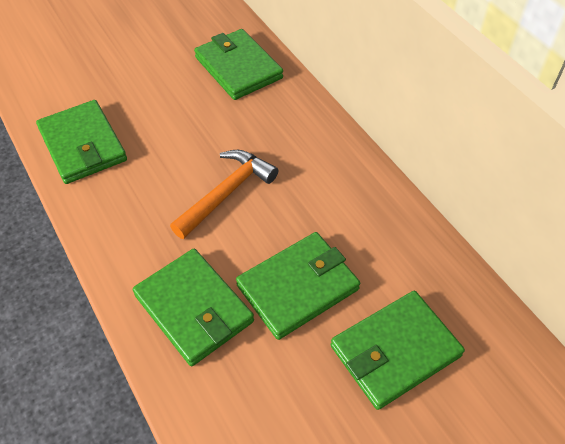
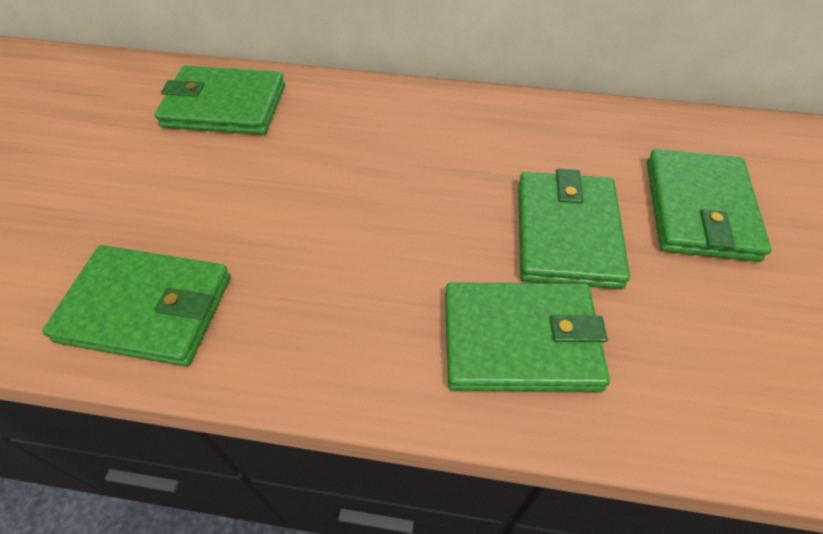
camera: 50 degrees left, 0 degrees up
orange hammer [170,150,278,239] -> none

